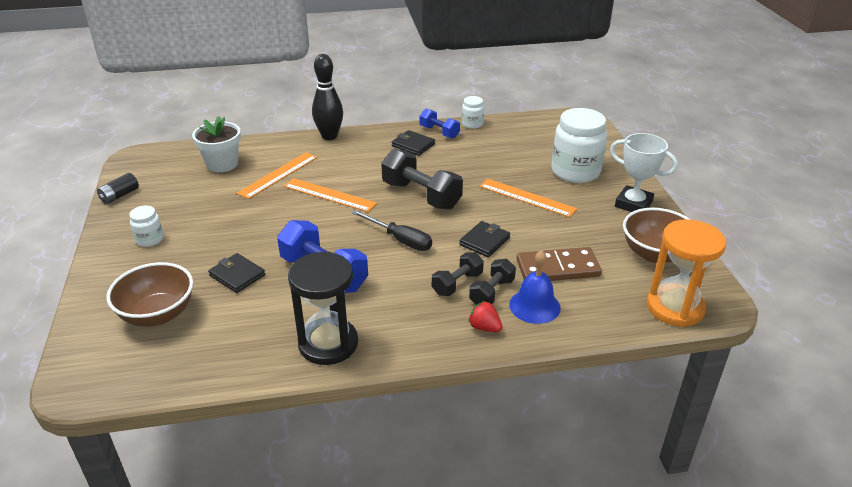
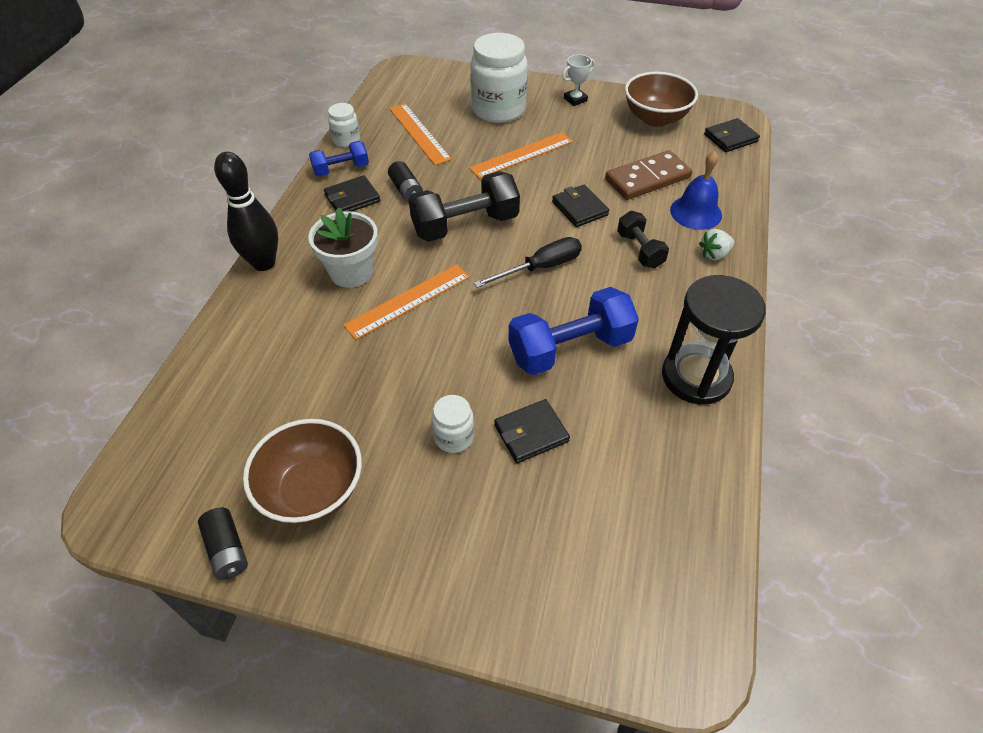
camera: 65 degrees left, 15 degrees up
brown bowl [106,262,193,327] -> brown bowl moved to [243,419,362,525]
white jar [129,206,164,247] -> white jar moved to [431,395,474,453]
white flower pot [192,116,241,172] -> white flower pot moved to [308,207,378,288]
orange ruler [237,152,317,199] -> orange ruler moved to [389,104,452,165]
red strawberry [468,301,502,332] -> white strawberry [699,229,734,260]
black dumbbell [469,259,516,305] -> none
brown domino [517,247,602,281] -> brown domino turned 45 degrees clockwise [605,150,692,200]
white trophy [610,133,678,212] -> white trophy [562,55,595,106], size x0.57
orange hourglass [647,219,726,327] -> black wallet [704,118,760,152]
none -> black battery [388,161,423,202]

